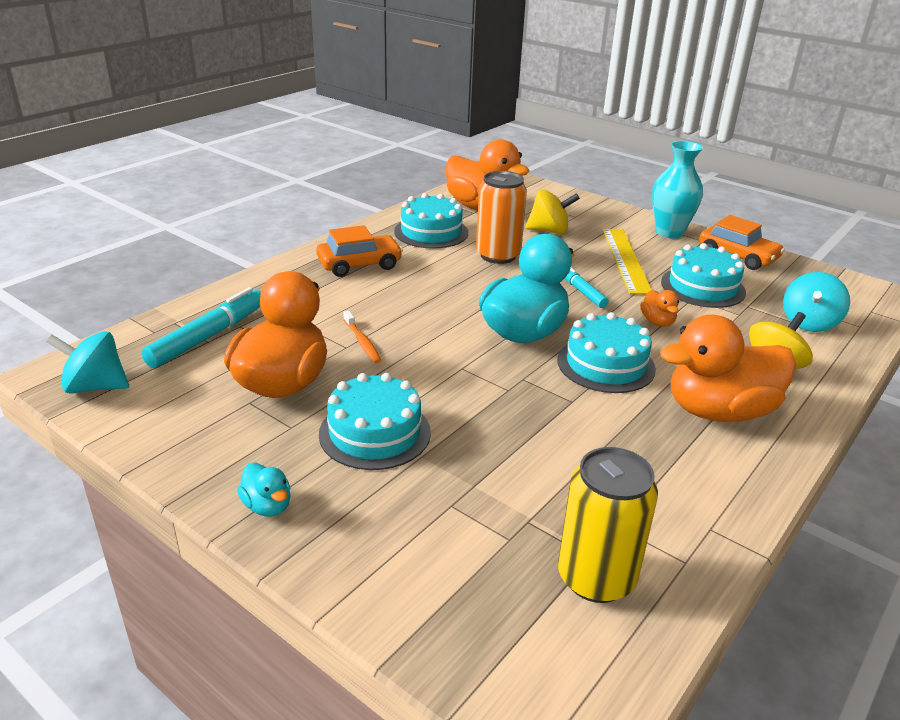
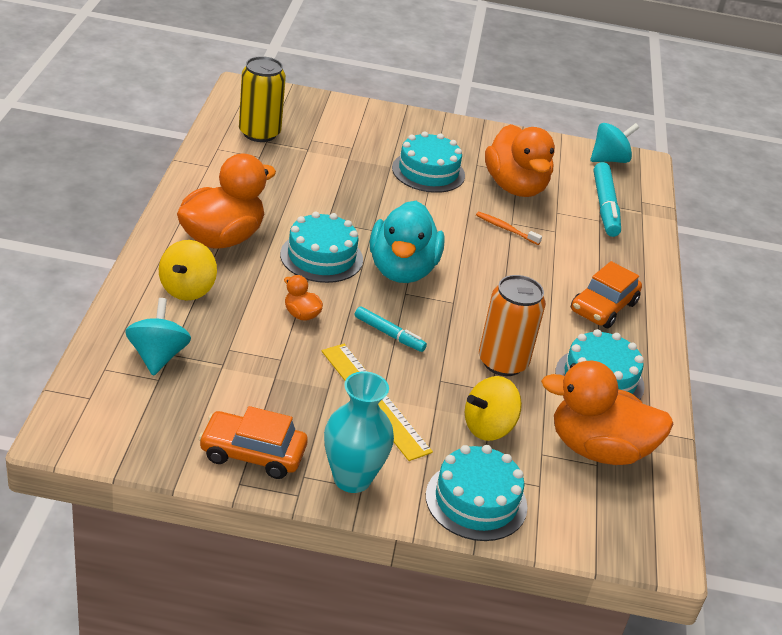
camera: 145 degrees right, 5 degrees up
turquoise duck [237,463,291,517] -> none
turquoise cake [661,243,746,308] -> turquoise cake moved to [426,445,527,541]

